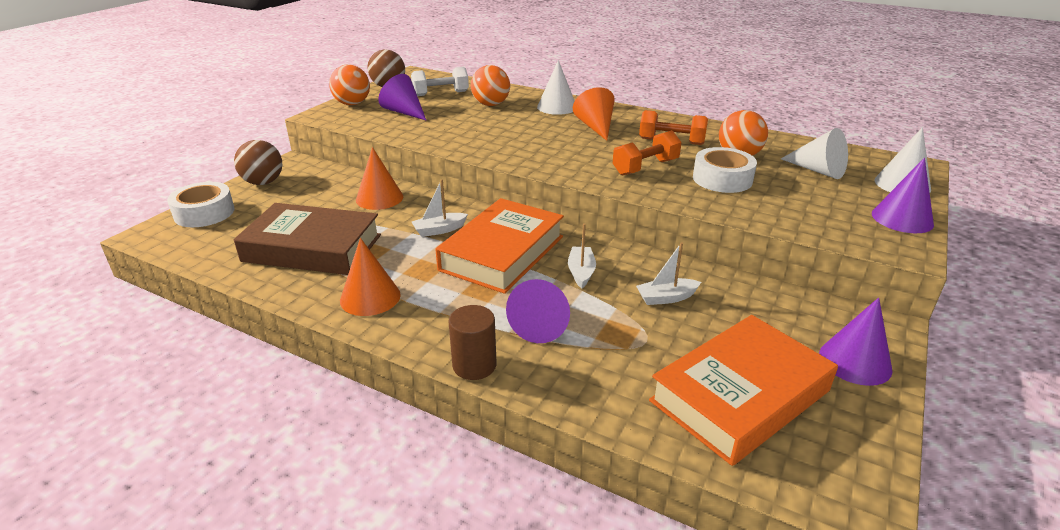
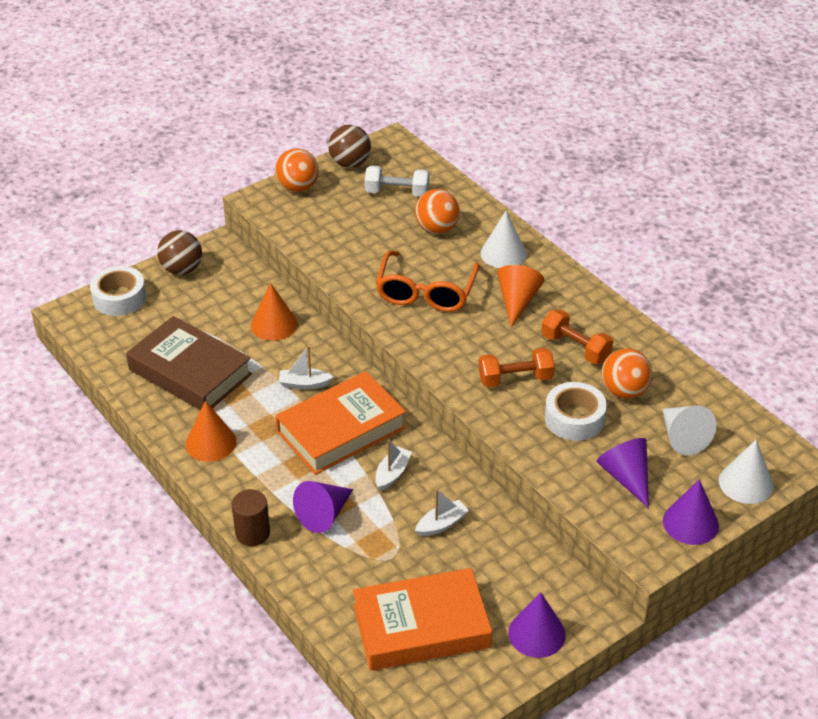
camera: 25 degrees right, 10 degrees up
purple cone [378,74,426,120] -> purple cone moved to [597,438,649,508]
white boat [636,242,701,305] -> white boat turned 135 degrees clockwise [415,489,469,536]
none -> orange glasses [376,251,480,312]

